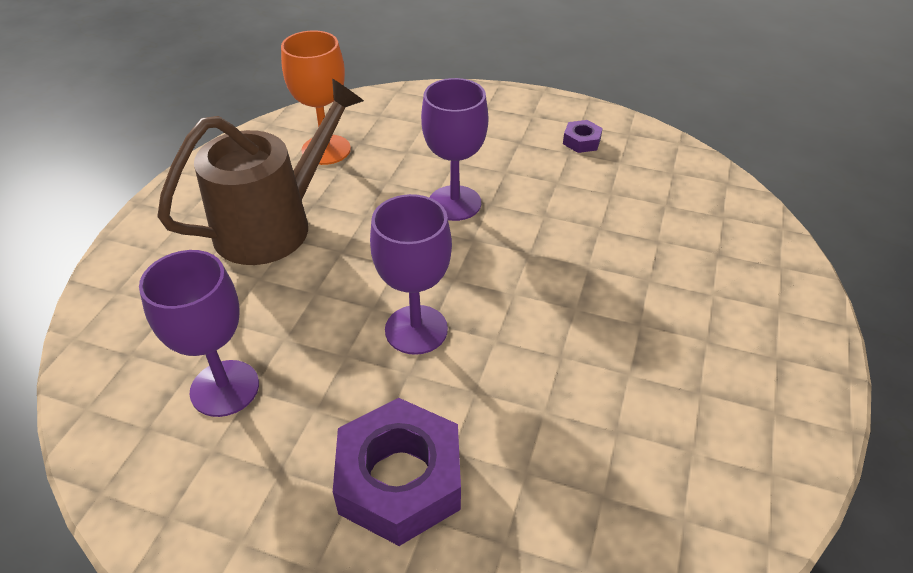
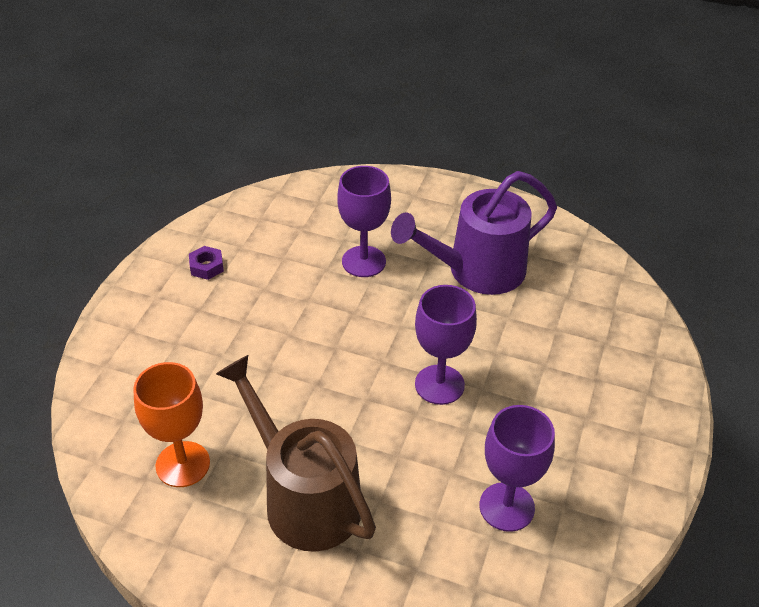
camera: 90 degrees left, 0 degrees up
purple nut [333,398,461,546] -> none
purple goblet [421,78,488,221] -> purple goblet moved to [337,166,391,277]
none -> purple watering can [391,171,557,295]

